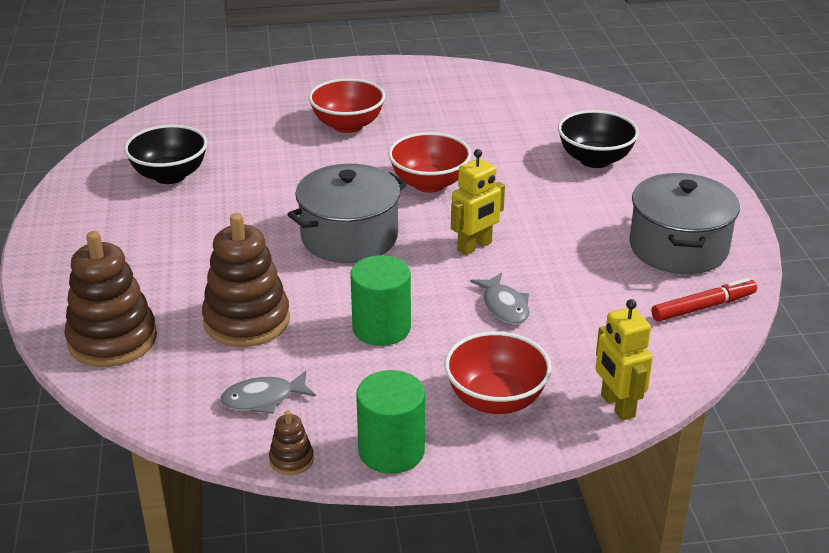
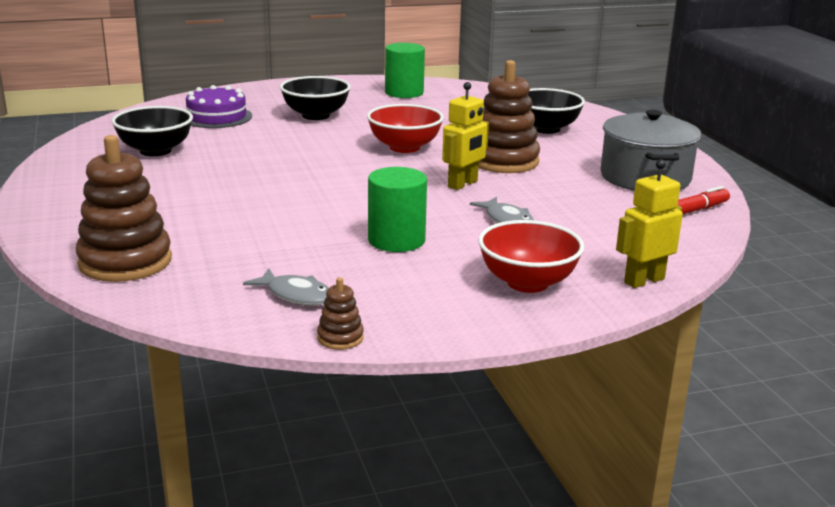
camera: 10 degrees left, 10 degrees down
brown stacking toy [202,213,290,347] -> brown stacking toy moved to [478,60,540,173]
grey fish [220,371,316,414] -> grey fish turned 120 degrees counterclockwise [243,268,329,306]
grey pot [287,164,407,263] -> none
red bowl [308,78,385,133] -> black bowl [280,76,351,120]
green cylinder [356,370,425,474] -> green cylinder moved to [385,43,425,98]
yellow robot [596,299,653,421] -> yellow robot turned 90 degrees clockwise [616,159,683,288]
none -> purple cake [186,85,252,128]

